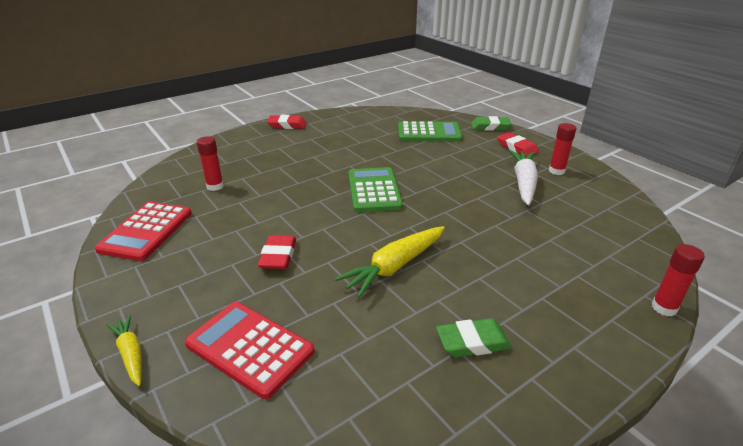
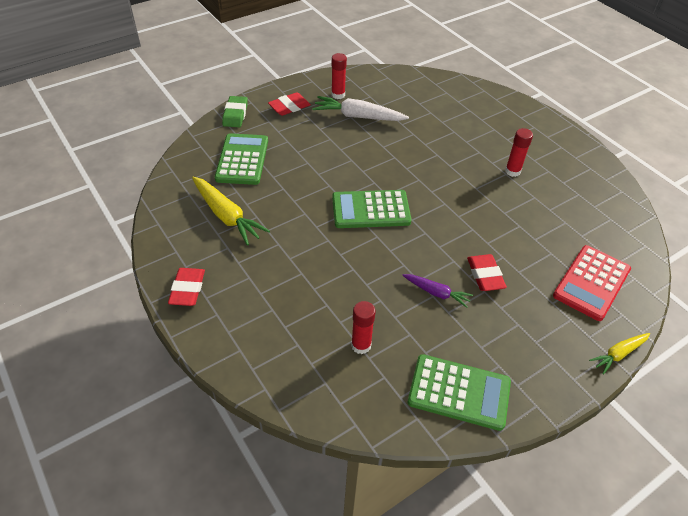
camera: 90 degrees left, 15 degrees up
red calculator [95,202,192,261] -> green calculator [408,354,511,431]
red eraser [258,235,296,269] -> red eraser turned 75 degrees clockwise [467,254,507,291]
yellow carrot [335,226,445,298] -> yellow carrot moved to [192,177,270,246]
green eraser [436,318,512,357] -> none
red glue stick [652,244,705,316] -> red glue stick moved to [505,128,533,177]
none -> purple carrot [402,274,473,308]

